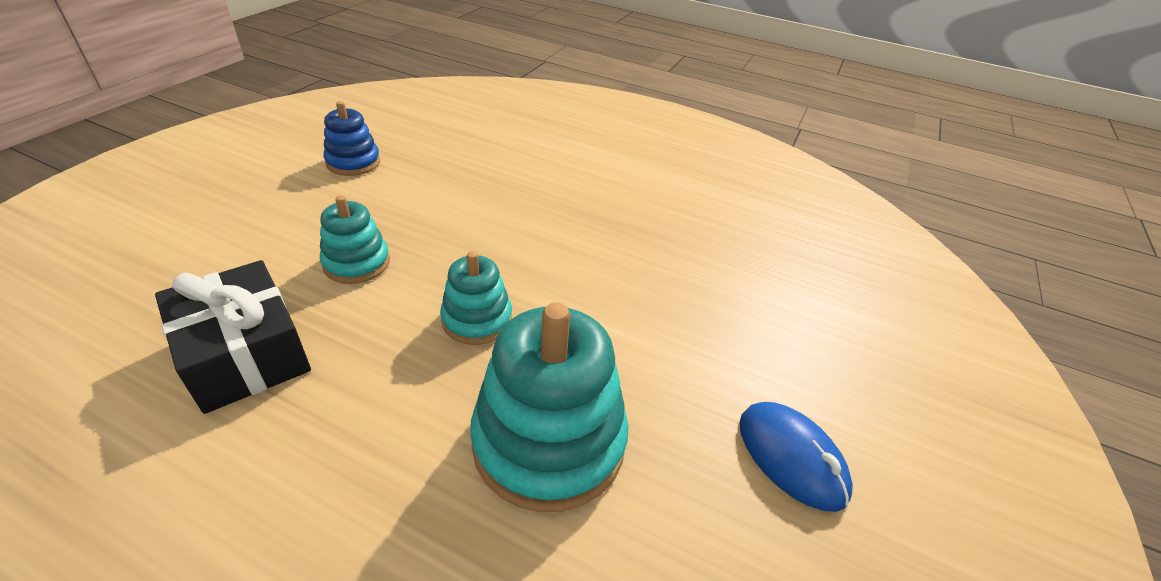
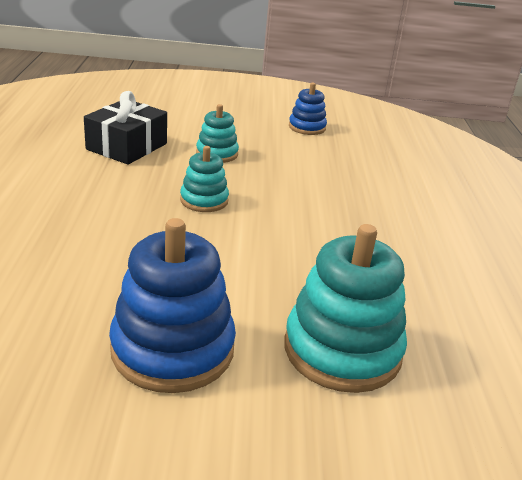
camera: 65 degrees right, 10 degrees down
turquoise stacking toy [470,302,628,512] -> turquoise stacking toy moved to [284,224,407,393]
blue mouse [739,402,853,512] -> blue stacking toy [109,218,236,393]

